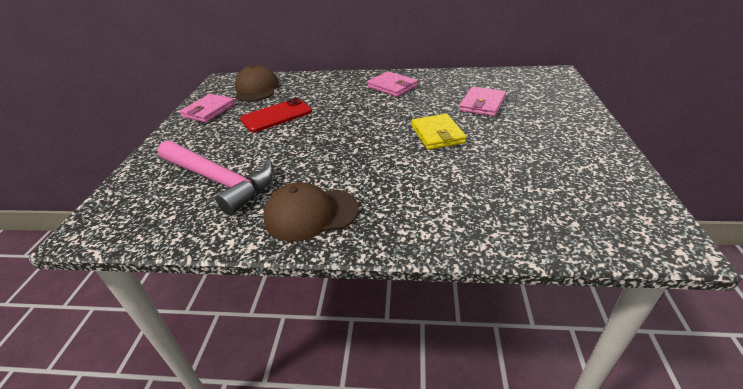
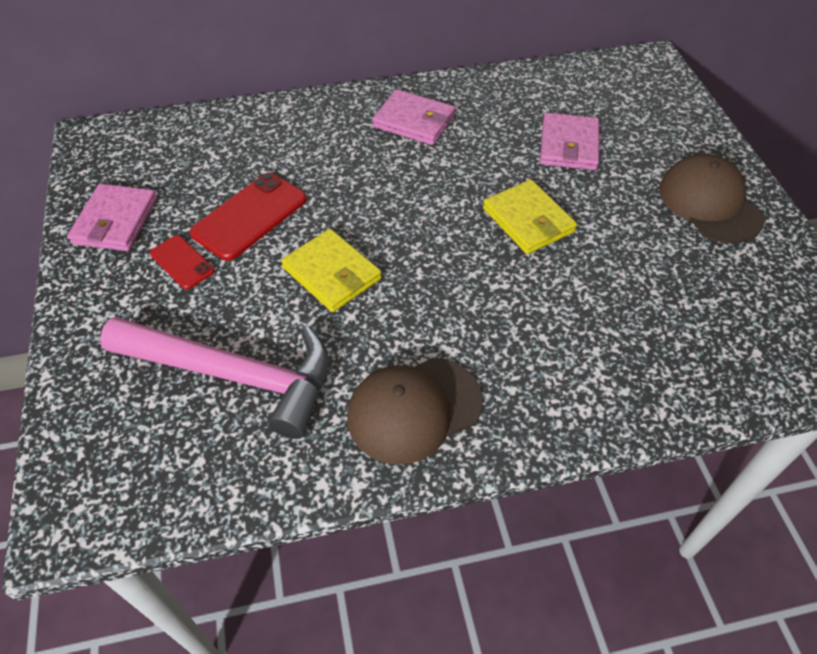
camera: 20 degrees left, 15 degrees up
brown cap [235,65,279,102] -> brown cap moved to [659,154,765,243]
none -> red phone [150,235,215,290]
none -> yellow wallet [281,229,382,312]

